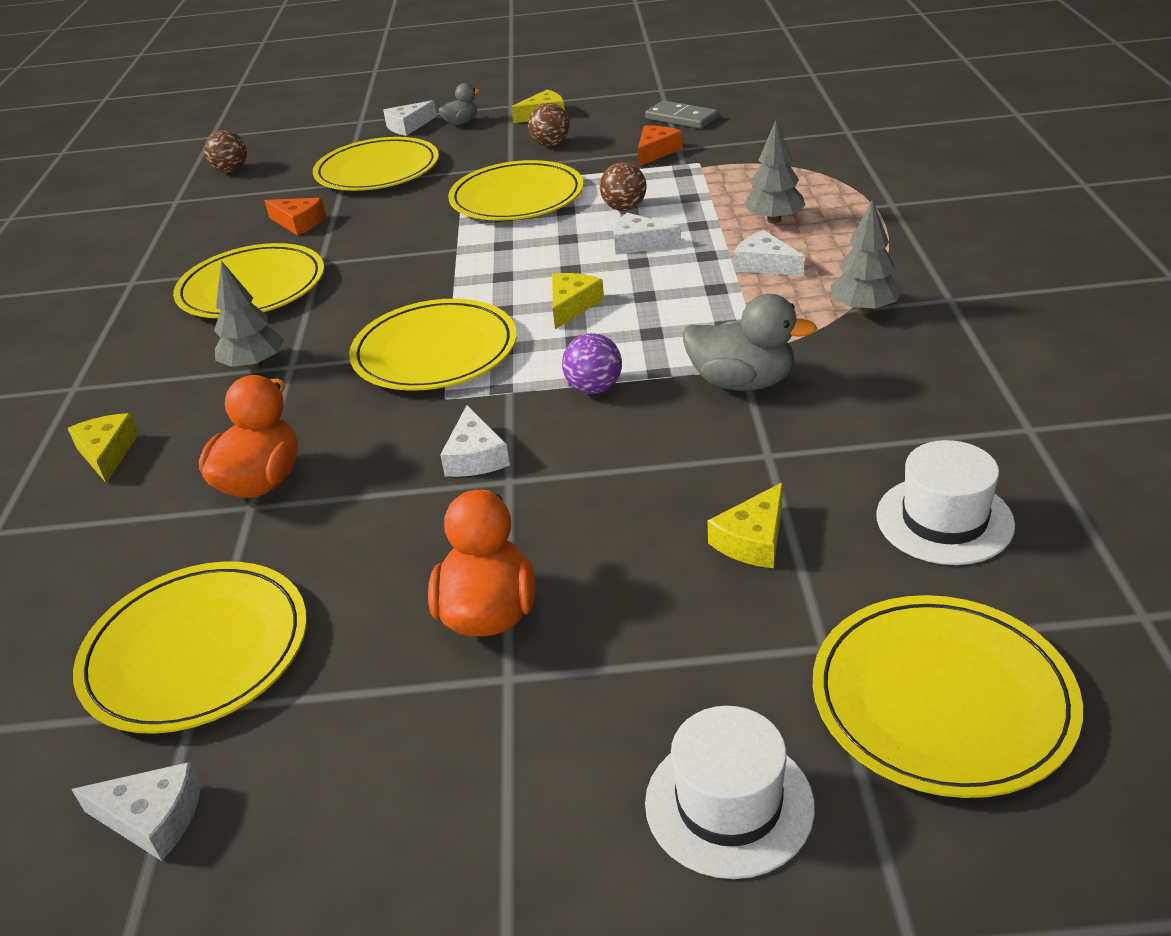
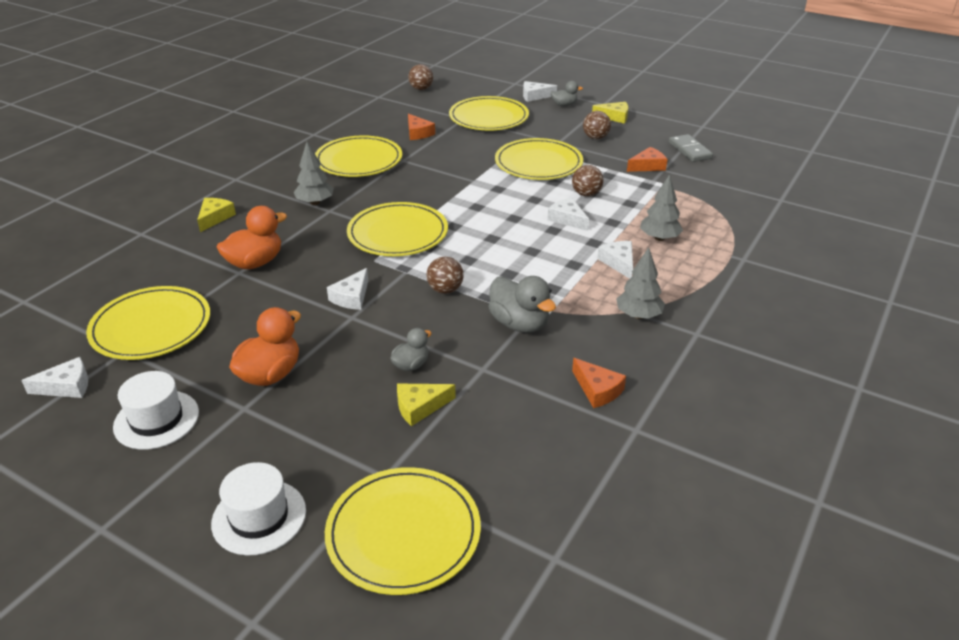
camera: 30 degrees right, 0 degrees up
white cheese [71,762,201,861] -> white cheese turned 60 degrees counterclockwise [21,357,88,398]
yellow cheese [552,273,604,329] -> none
purple ball [562,333,622,394] -> brown ball [426,257,464,294]
white hat [876,440,1015,565] -> white hat moved to [113,371,199,450]
none -> grey duck [390,328,431,371]
none -> orange cheese [572,358,626,408]

